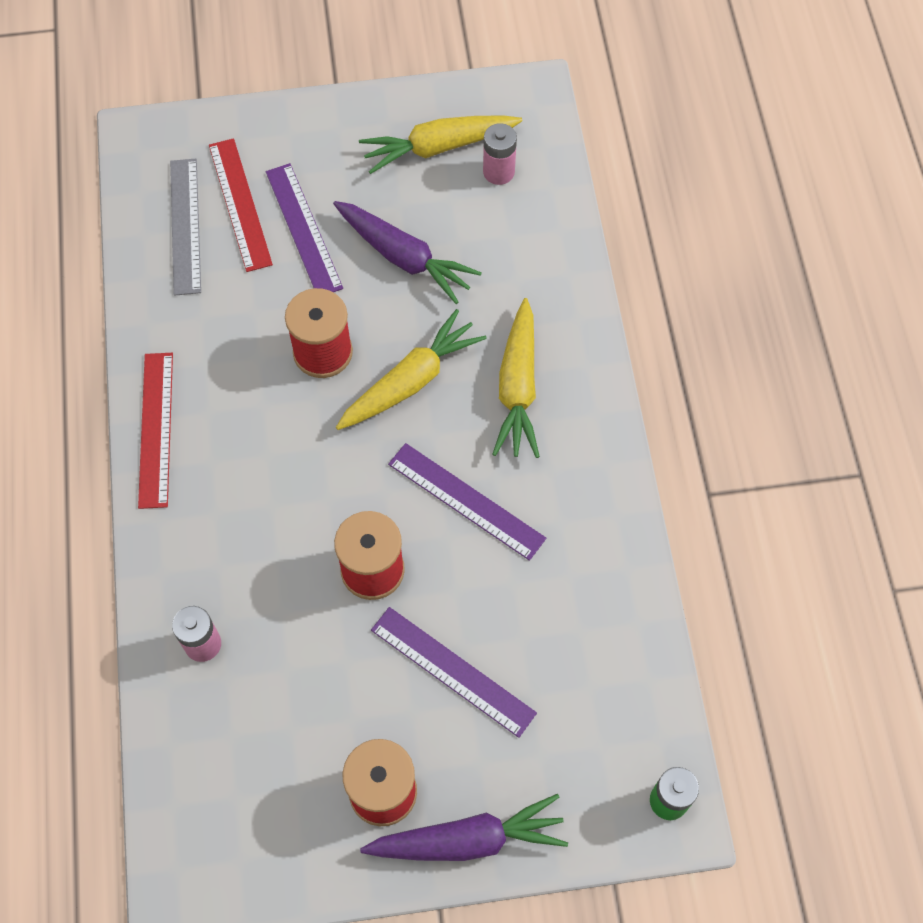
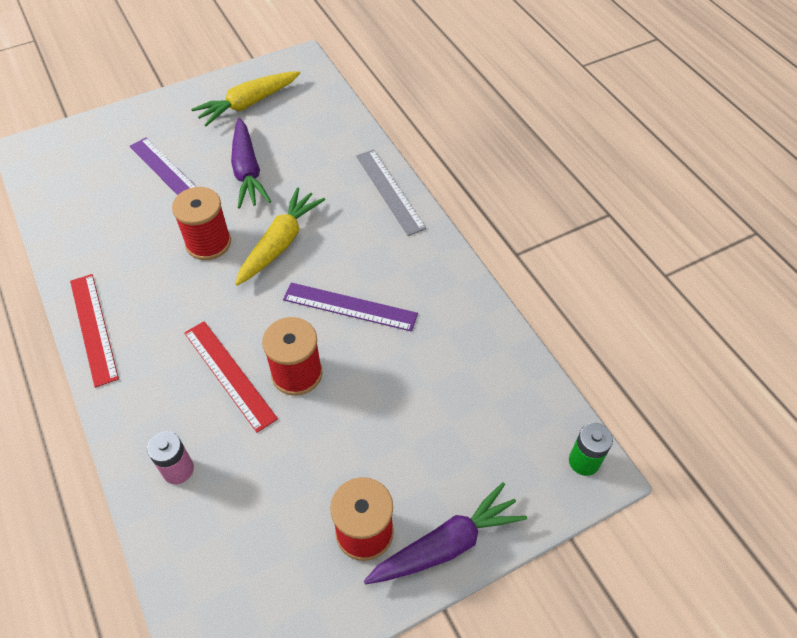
camera: 20 degrees left, 10 degrees down
grey ruler [170,159,201,296] -> grey ruler moved to [356,150,426,236]
red ruler [209,138,273,272] -> red ruler moved to [184,321,278,433]
purple carrot [333,201,482,304] -> purple carrot turned 60 degrees clockwise [231,118,271,208]
purple ruler [371,607,537,738] -> none
pink battery [483,123,517,185] -> none
yellow carrot [492,298,540,458] -> none

